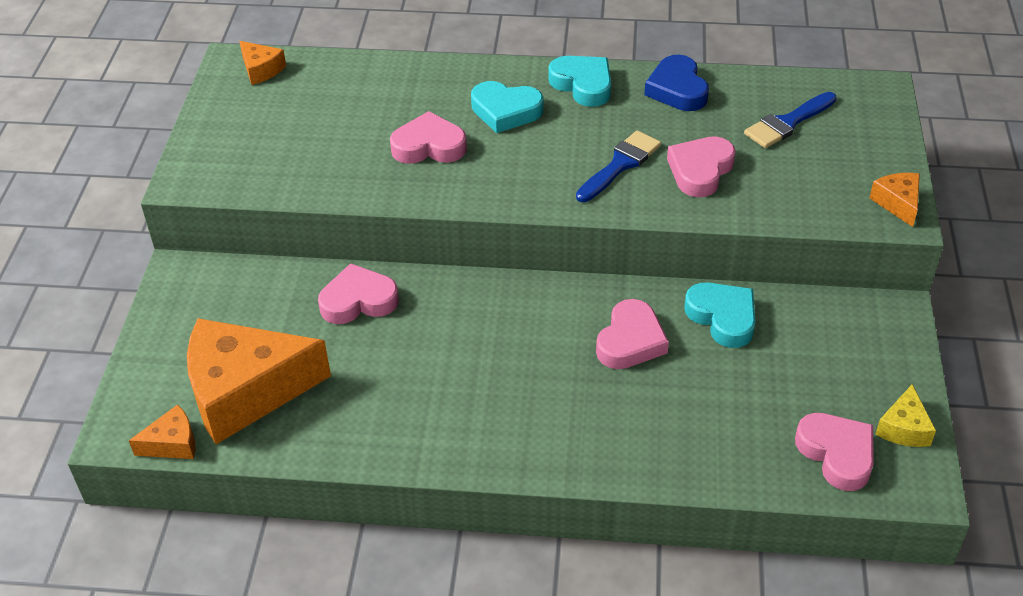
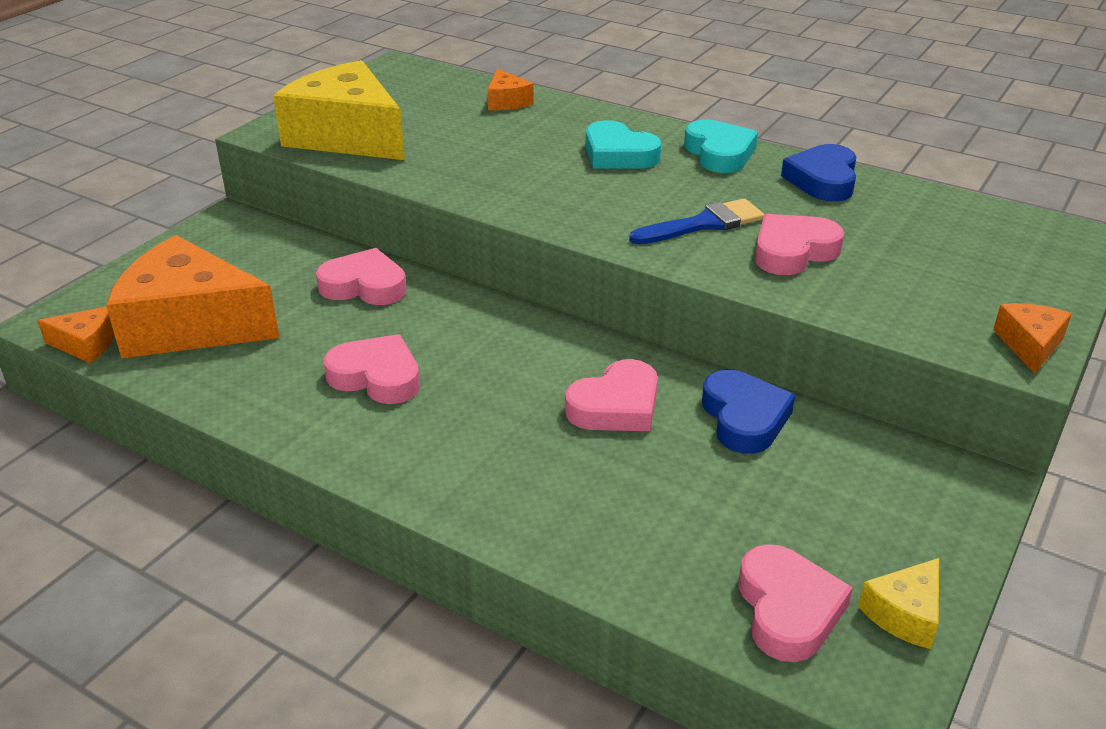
camera: 25 degrees right, 10 degrees down
orange cheese [239,41,286,85] -> orange cheese moved to [487,69,534,110]
pink heart [390,111,467,164] -> pink heart moved to [324,334,420,404]
turquoise heart [684,282,756,348] -> blue heart [702,370,795,454]
blue brush [744,92,837,148] -> none
none -> yellow cheese [273,60,405,160]

